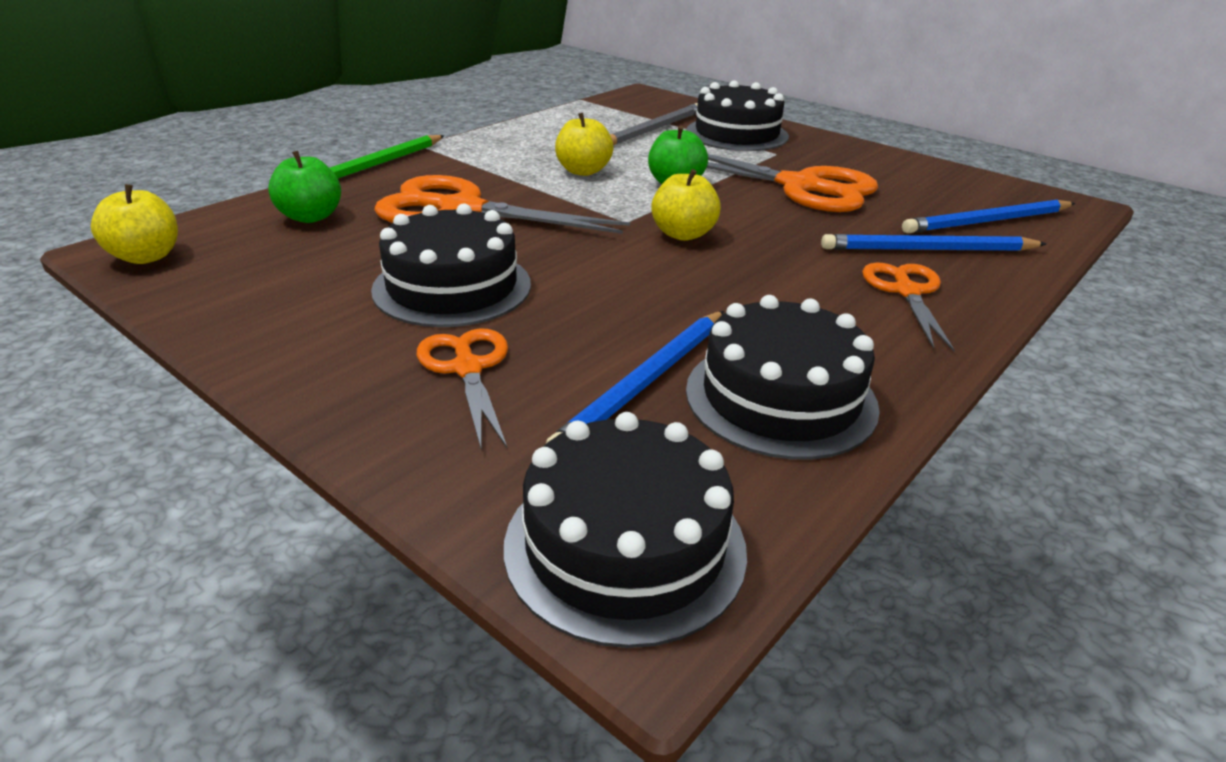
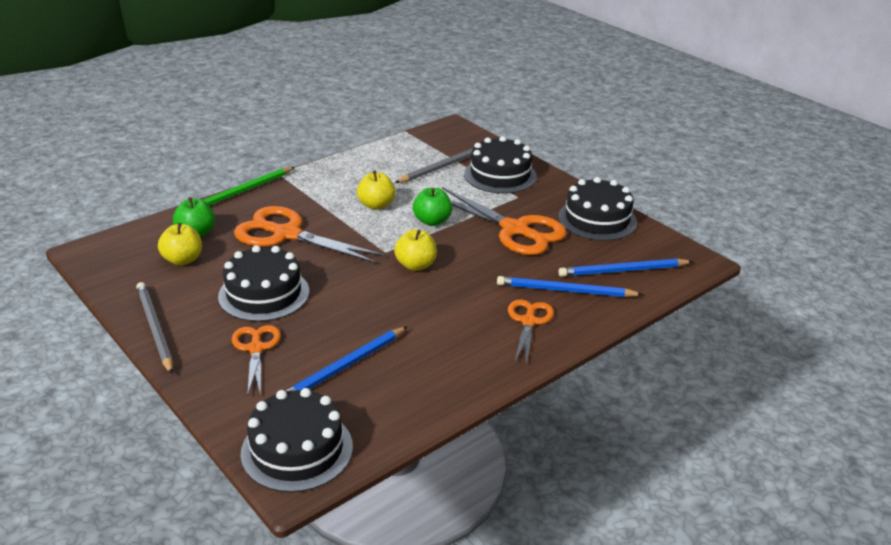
camera: 10 degrees right, 0 degrees up
yellow apple [91,184,178,264] -> yellow apple moved to [158,223,202,266]
black cake [686,295,880,460] -> black cake moved to [558,177,637,241]
none -> grey pencil [136,282,173,374]

